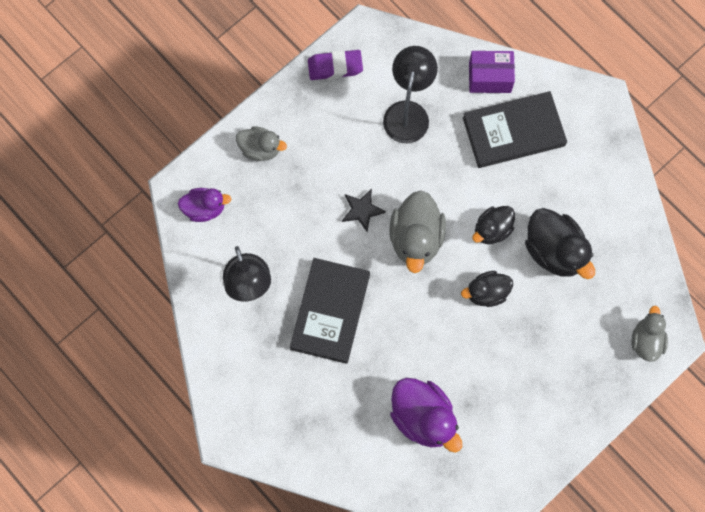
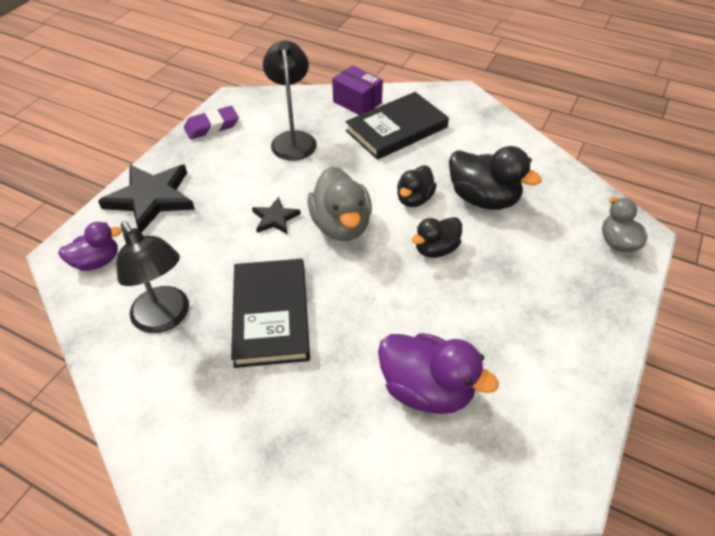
camera: 20 degrees left, 25 degrees down
grey duck [236,126,287,161] -> black star [98,164,195,233]
purple box [469,51,515,93] -> purple box turned 60 degrees clockwise [332,65,383,115]

